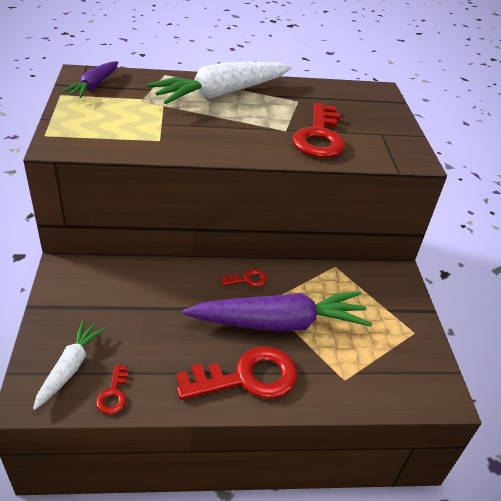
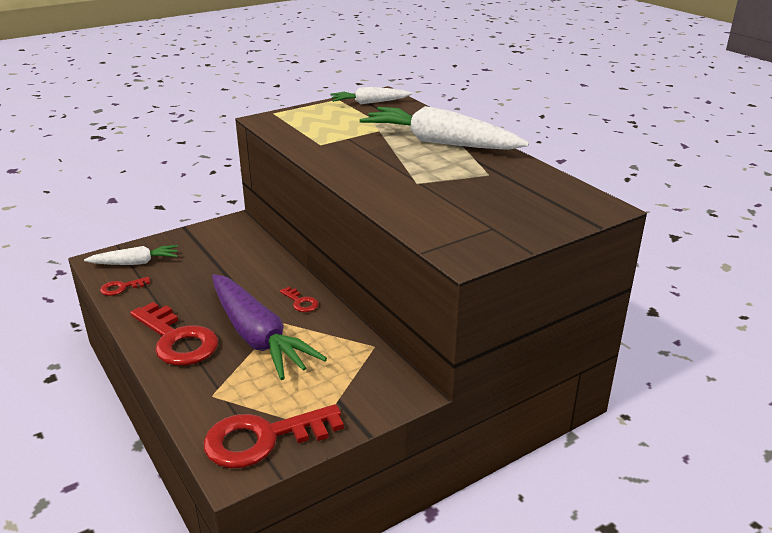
camera: 65 degrees right, 10 degrees down
purple carrot [61,61,118,98] -> white carrot [330,87,412,104]
red key [292,103,346,158] -> red key moved to [203,404,344,468]

